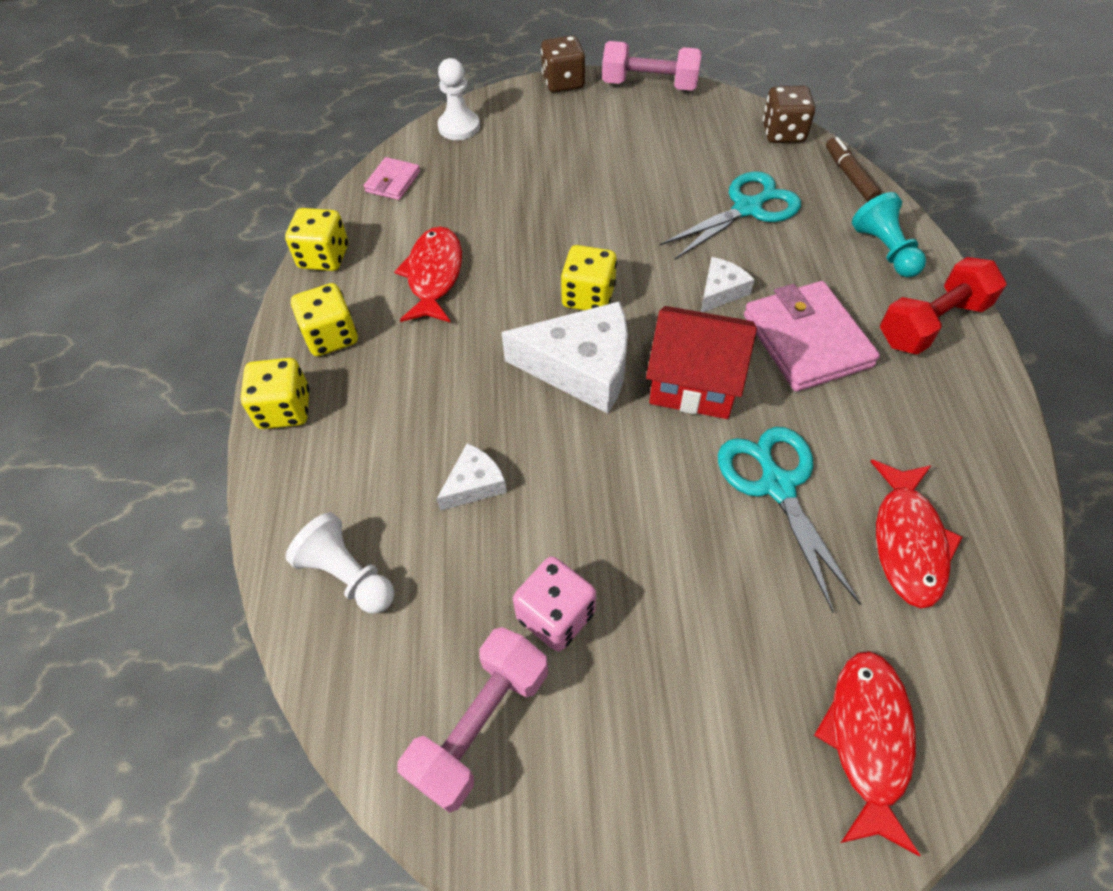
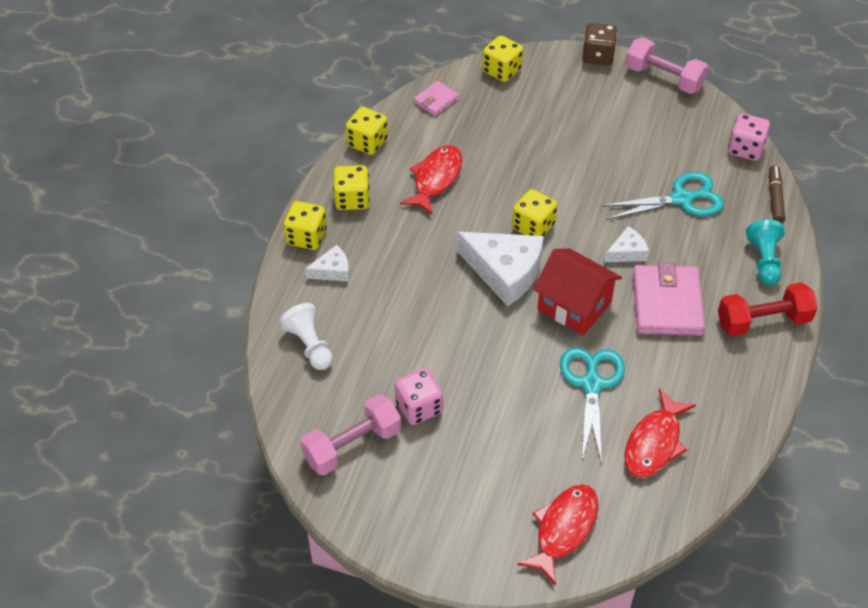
camera: 20 degrees right, 5 degrees down
white pawn [437,58,480,140] -> yellow dice [482,35,523,82]
white cheese [437,443,507,511] -> white cheese moved to [305,245,349,282]
brown dice [763,86,815,143] -> pink dice [728,113,770,161]

